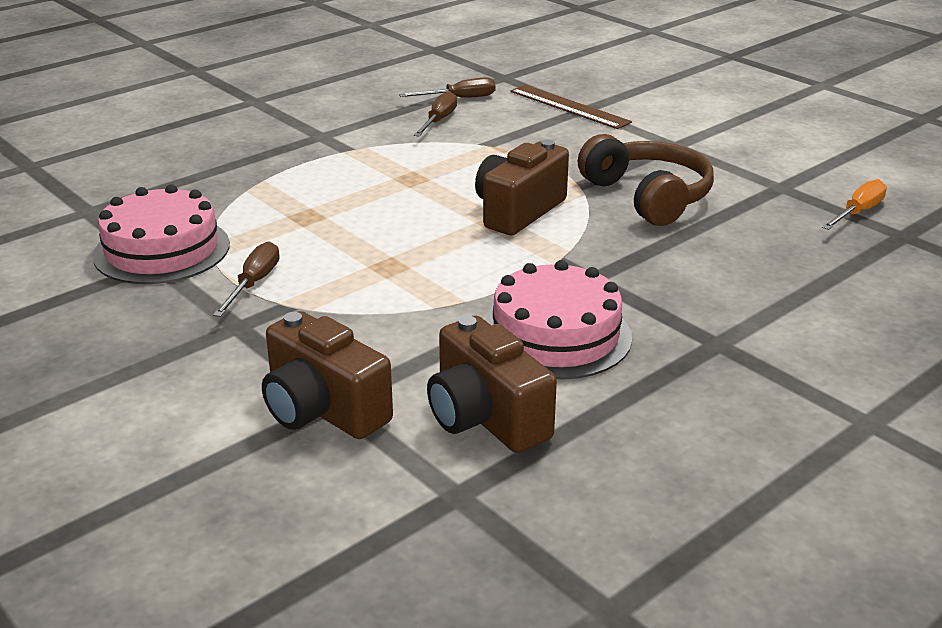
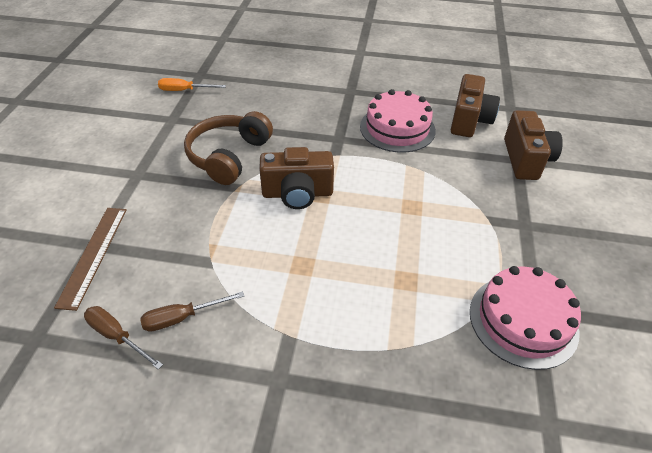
camera: 130 degrees left, 15 degrees up
brown screwdriver [213,242,280,317] -> none

